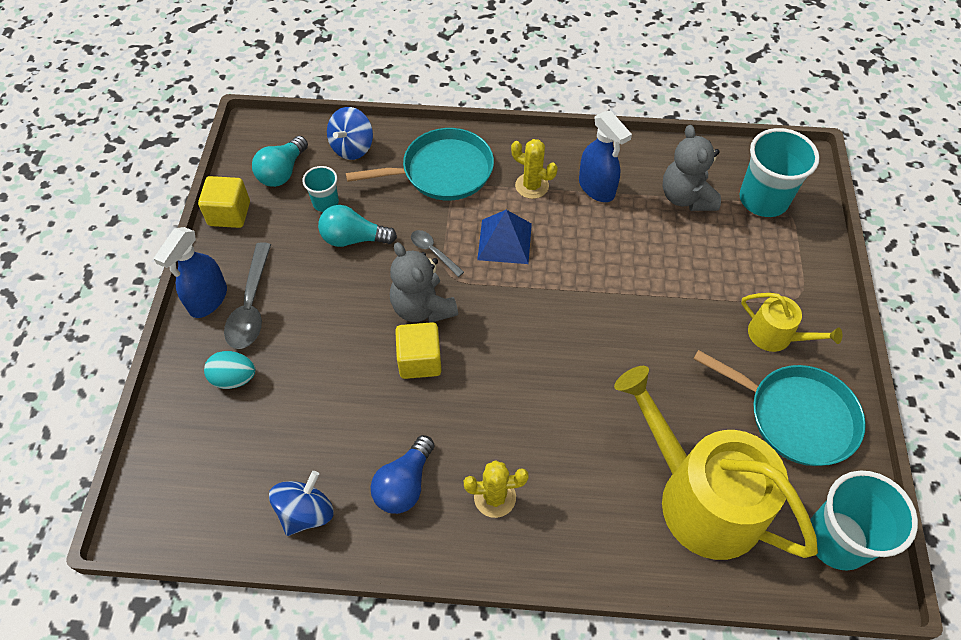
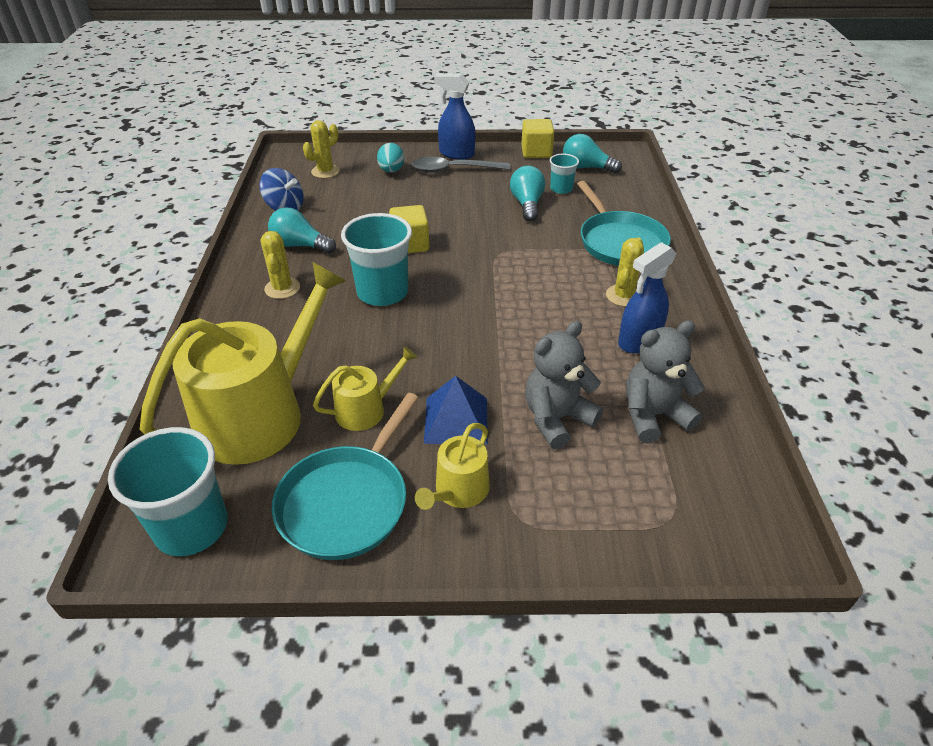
camera: 85 degrees right, 15 degrees down
blue spinning top [327,107,373,160] -> none
blue light bulb [371,435,434,514] -> turquoise light bulb [268,207,336,254]
grey teddy bear [390,242,458,323] -> grey teddy bear moved to [525,321,603,449]
grey spoon [411,230,464,277] -> none
blue pyramid [477,210,532,264] -> blue pyramid moved to [424,376,488,444]
turquoise cup [739,128,820,217] -> turquoise cup moved to [341,213,412,306]
none -> yellow cactus [303,120,340,178]
none -> yellow watering can [313,346,417,431]

